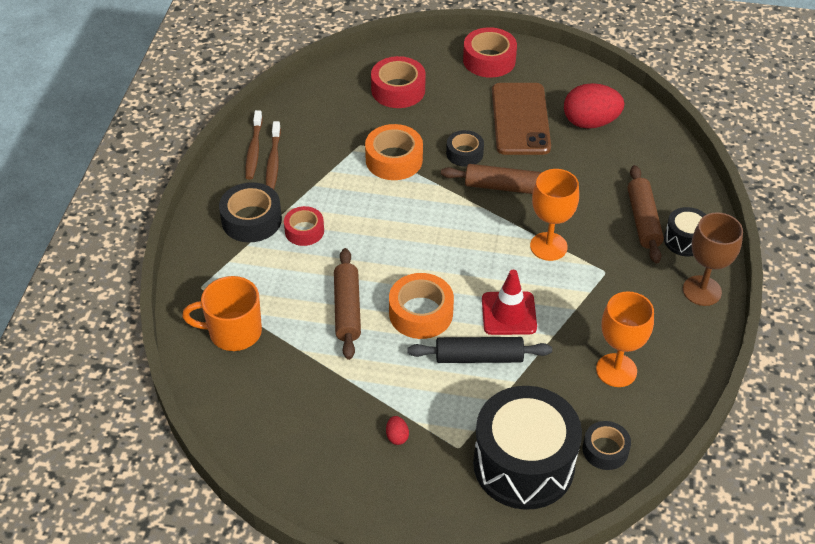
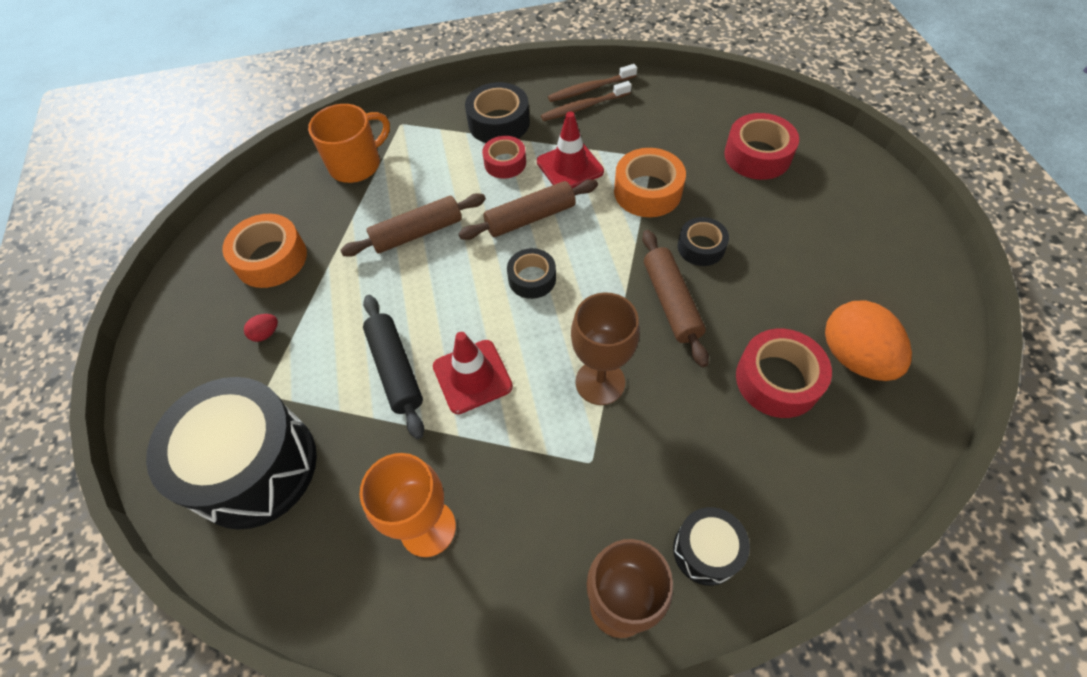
camera: 70 degrees right, 10 degrees up
orange mug [182,276,262,351] -> orange mug turned 75 degrees clockwise [308,104,390,183]
orange tape [389,273,454,339] -> orange tape moved to [222,214,307,288]
red tape [463,27,517,78] -> red tape moved to [736,329,832,418]
brown phone [492,83,551,155] -> none
orange goblet [530,169,579,261] -> brown goblet [571,292,640,405]
red egg [564,83,624,129] -> orange egg [825,300,912,381]
black tape [583,421,631,470] -> black tape moved to [507,248,556,299]
brown rolling pin [627,165,664,264] -> brown rolling pin moved to [458,179,598,240]
none -> red traffic cone [537,112,604,188]

